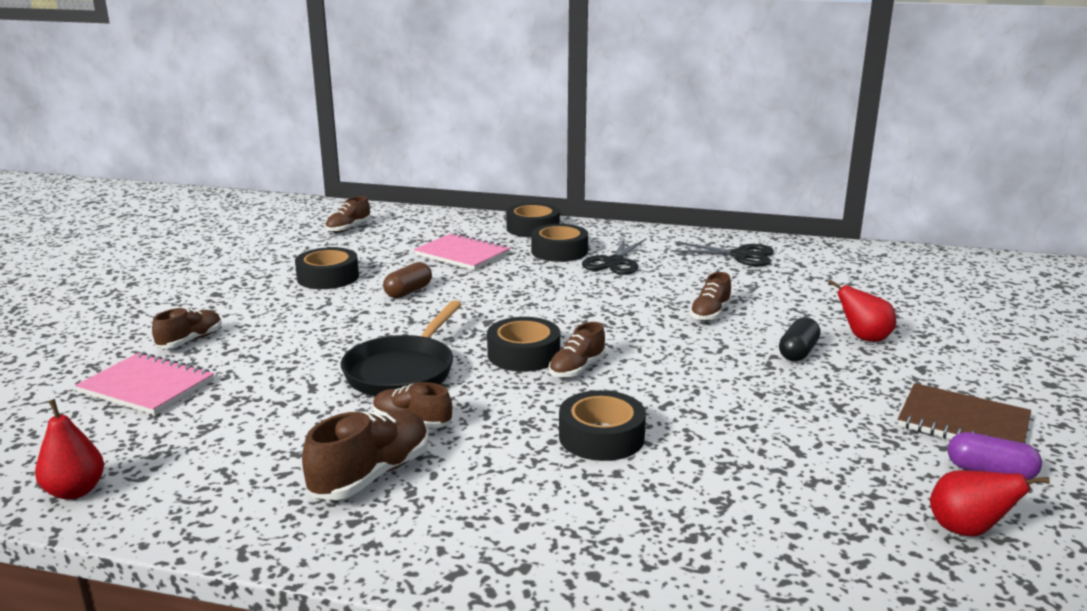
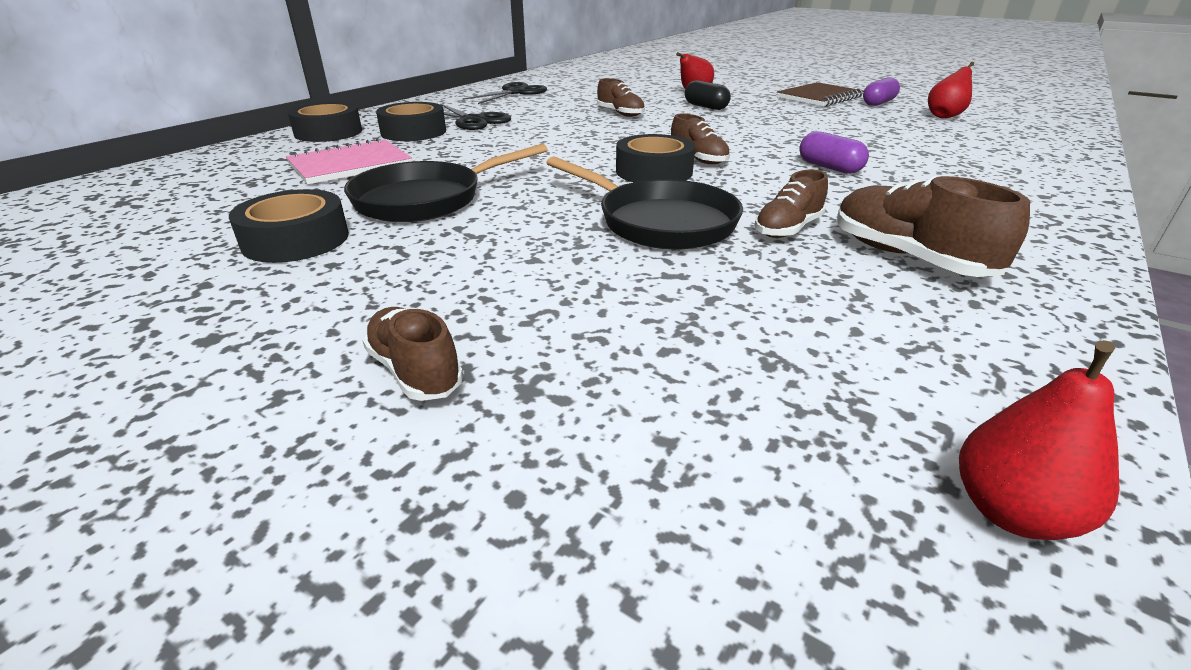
camera: 70 degrees left, 10 degrees up
pink notebook [75,352,214,415] -> none
brown shoe [325,196,371,233] -> none
brown capsule [383,262,432,298] -> black pan [344,144,548,222]
black tape [559,390,646,461] -> purple capsule [799,131,869,174]

